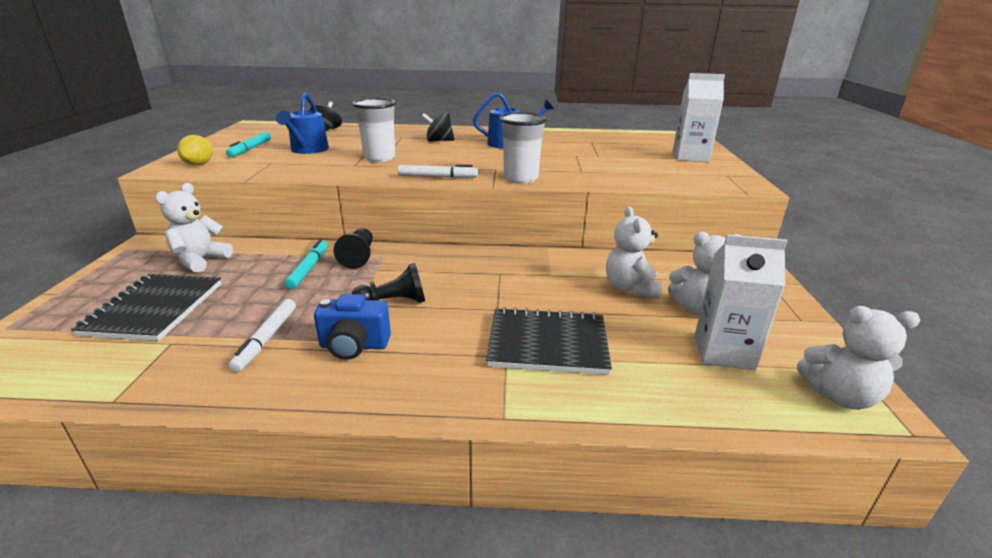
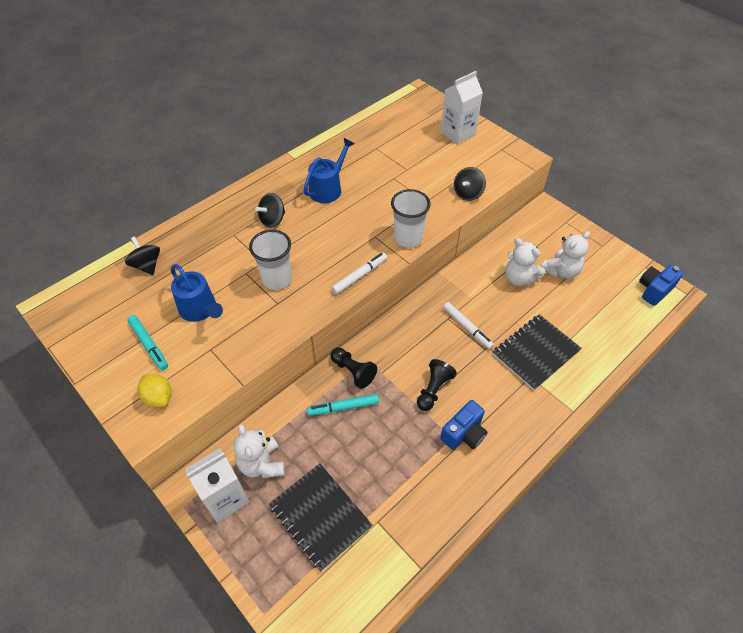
camera: 45 degrees left, 25 degrees up
white marker [229,299,296,372] -> white marker moved to [443,302,494,349]
turquoise marker [285,239,328,289] -> turquoise marker turned 60 degrees counterclockwise [307,394,379,416]
white carton [695,235,788,370] -> white carton moved to [185,448,249,523]
white teddy bear [797,306,920,410] -> blue camera [639,264,683,306]
none -> black spinning top [454,167,486,201]

